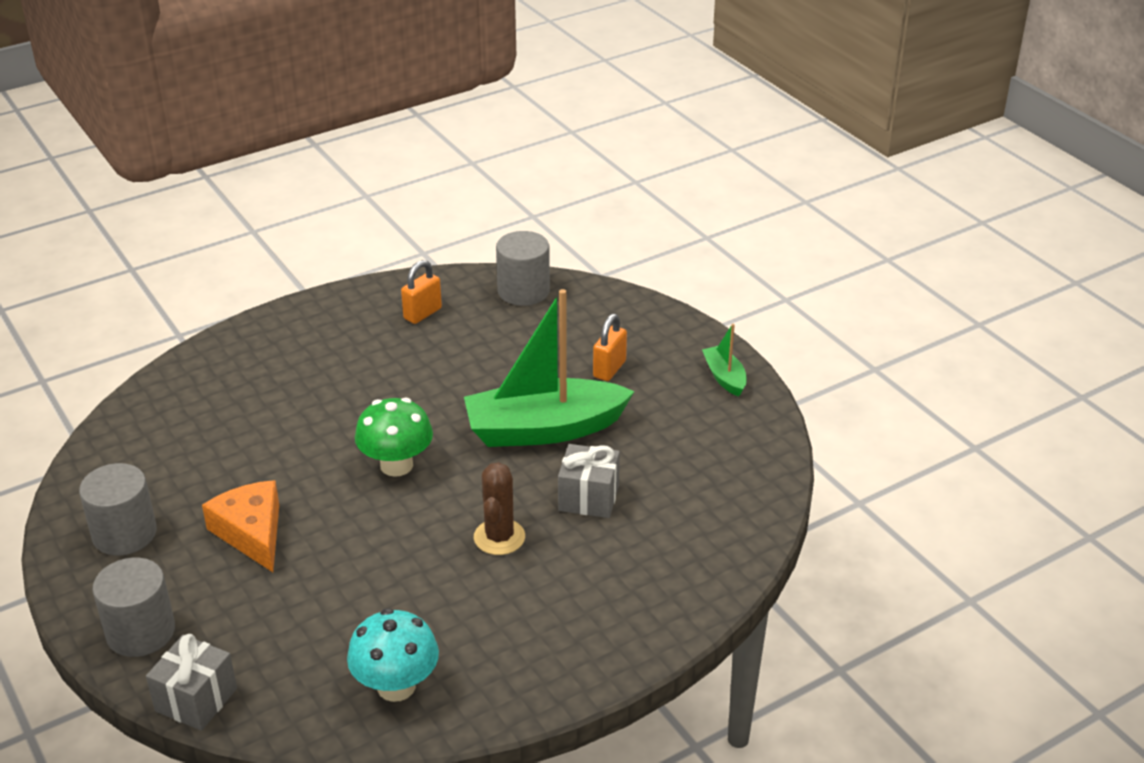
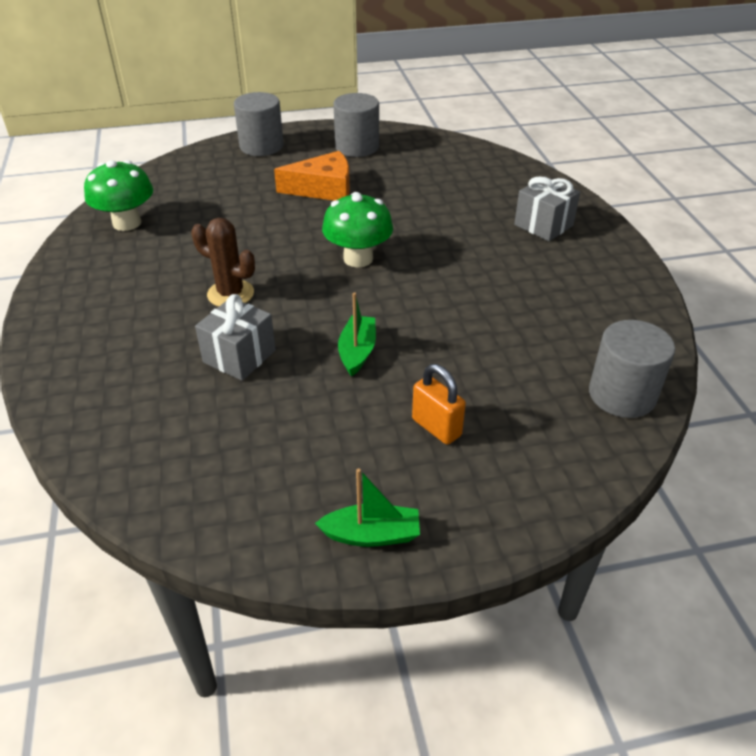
camera: 110 degrees right, 5 degrees up
grey gift [146,634,237,731] -> grey gift moved to [514,176,580,241]
turquoise mushroom [347,608,439,702] -> green mushroom [84,160,153,231]
orange padlock [401,260,442,324] -> none
green boat [464,289,635,447] -> green boat [338,292,376,376], size x0.45

